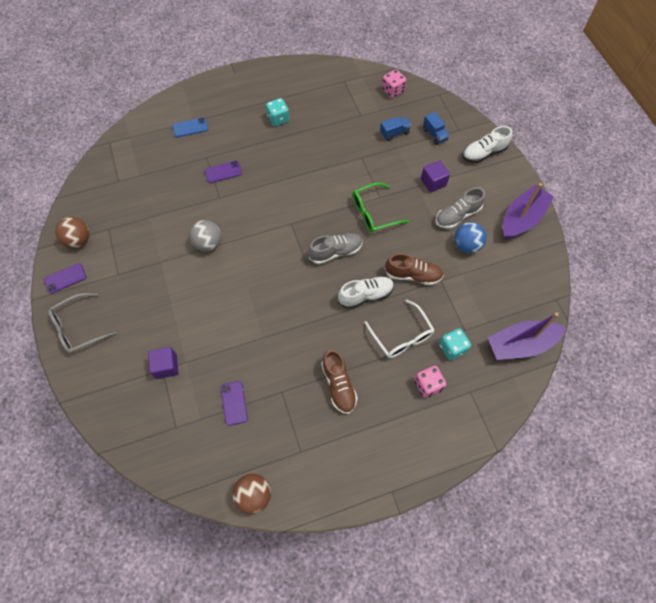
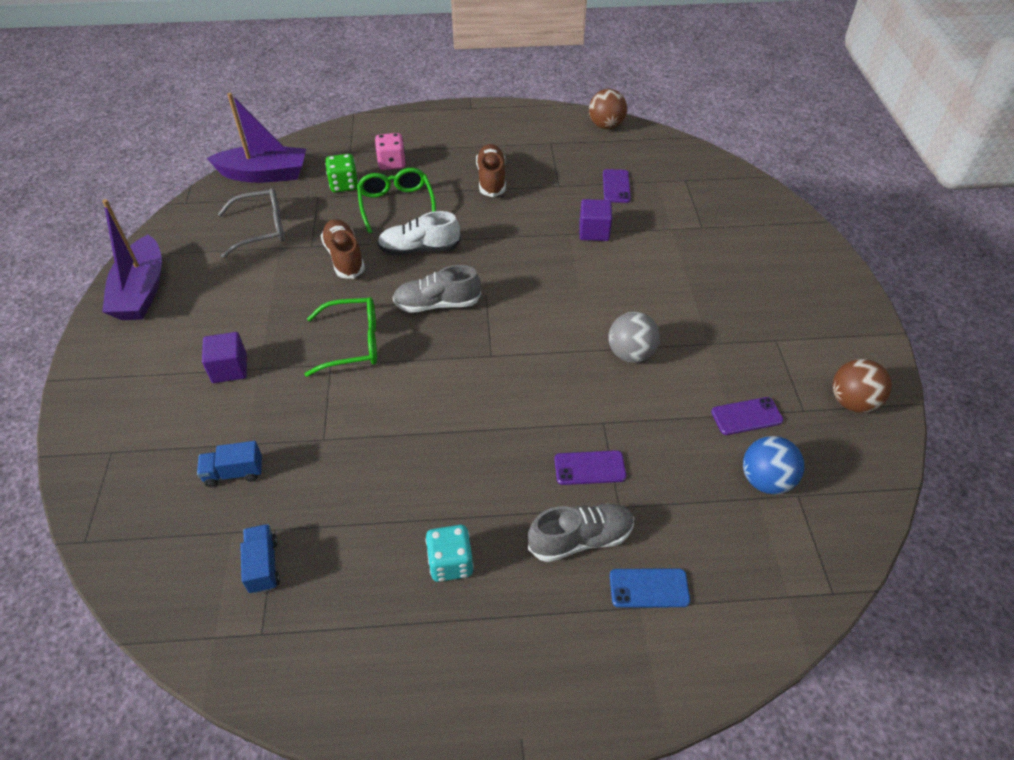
camera: 165 degrees left, 15 degrees down
purple phone [44,263,86,294] -> purple phone moved to [711,397,783,435]
grey glasses [48,293,116,354] -> grey glasses moved to [218,188,284,258]
purple cube [148,347,179,379] -> purple cube moved to [580,199,612,241]
white glasses [364,300,435,358] -> green glasses [357,168,436,233]
pink dice [382,69,406,98] -> none
brown shoe [385,254,443,285] -> brown shoe turned 45 degrees clockwise [321,219,365,279]
blue truck [423,112,449,145] -> blue truck moved to [240,524,280,594]
grey shoe [436,187,485,229] -> grey shoe moved to [528,504,634,562]
turquoise dice [439,328,471,360] -> green dice [325,154,359,193]
blue ball [454,222,487,253] -> blue ball moved to [743,436,804,494]
white shoe [462,126,512,163] -> none
purple boat [503,183,554,239] -> purple boat turned 60 degrees counterclockwise [102,199,162,320]

